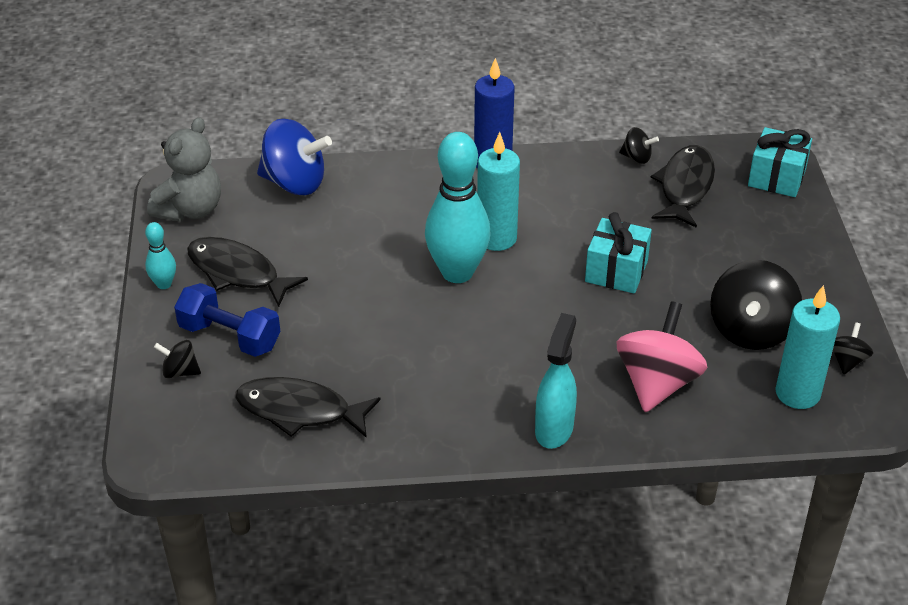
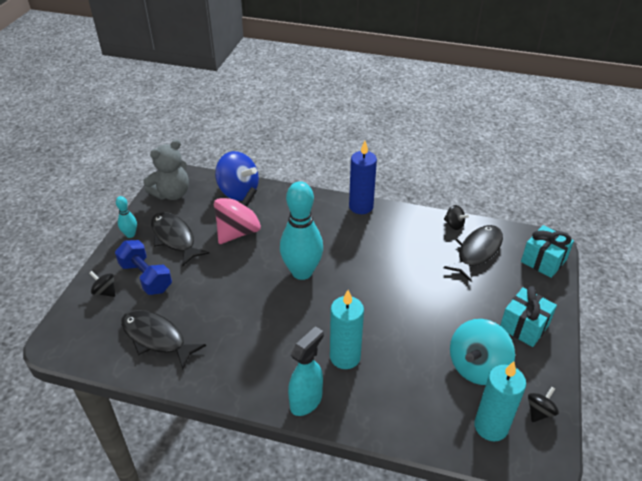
camera: 20 degrees right, 0 degrees up
turquoise candle [477,132,520,251] -> turquoise candle moved to [330,290,364,369]
turquoise gift [585,212,652,293] -> turquoise gift moved to [500,286,557,347]
pink spinning top [617,301,707,412] -> pink spinning top moved to [214,187,261,244]
black spinning top [710,260,802,350] -> turquoise spinning top [450,319,515,385]

